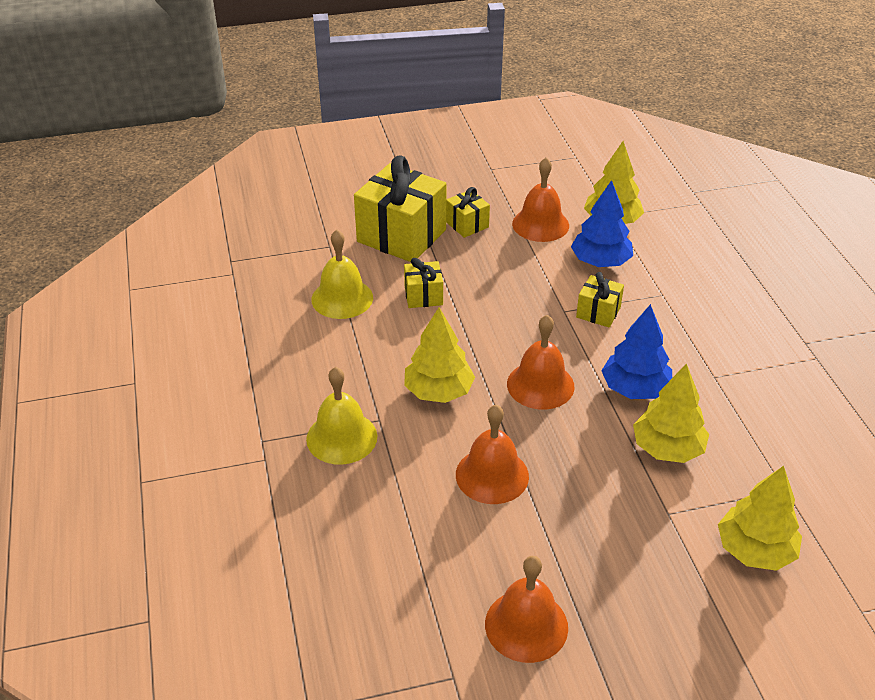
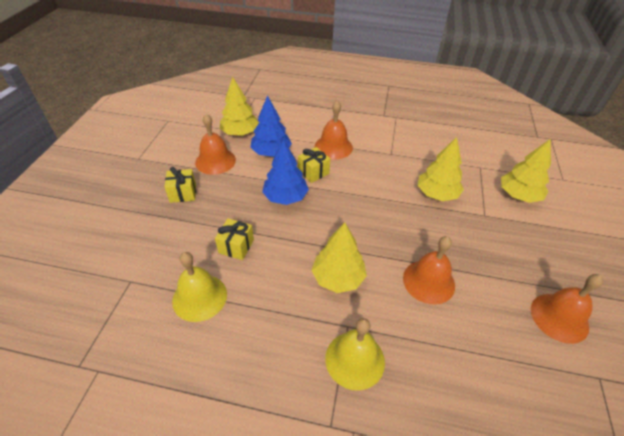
camera: 65 degrees left, 5 degrees up
yellow gift [354,155,446,262] -> none
orange bell [507,315,575,410] -> orange bell moved to [315,101,353,160]
blue tree [601,304,672,399] -> blue tree moved to [262,139,309,205]

